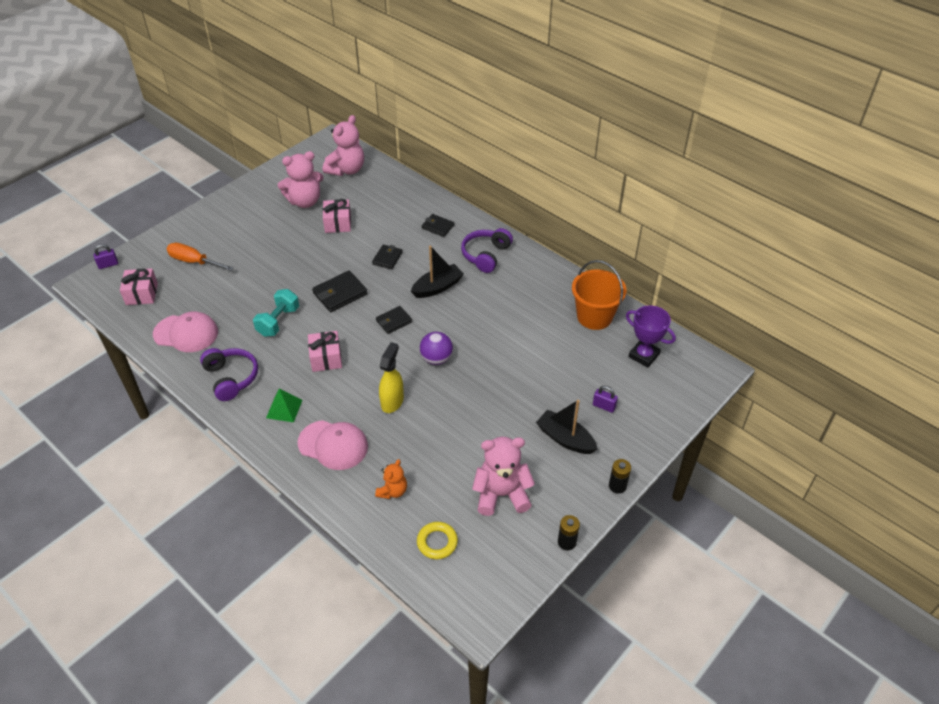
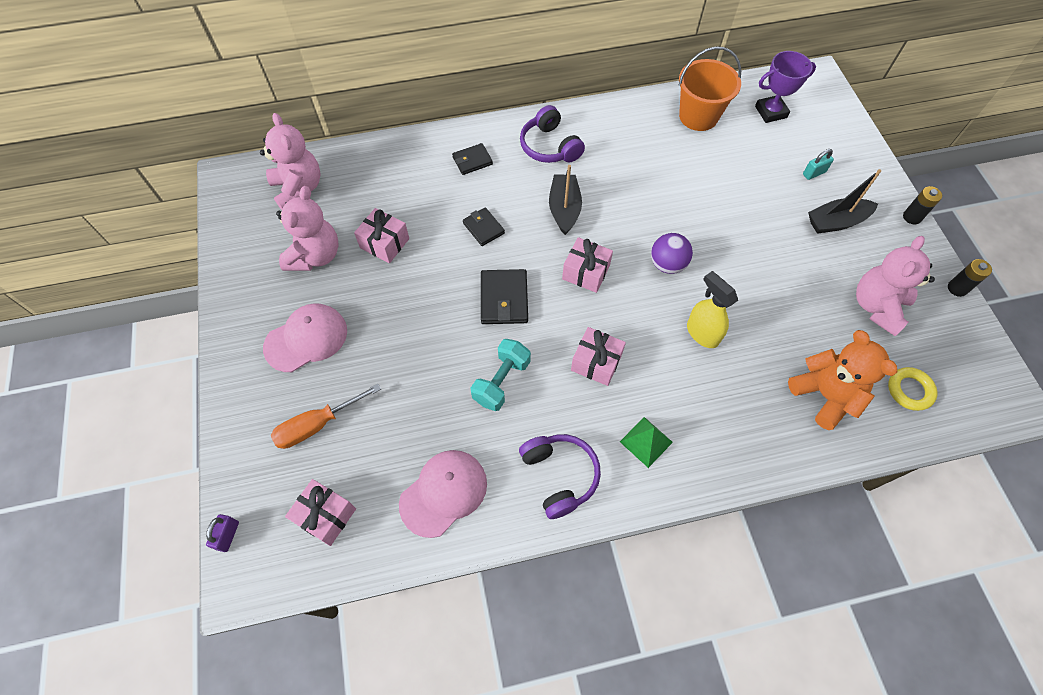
camera: 55 degrees left, 15 degrees up
purple headphones [200,348,258,401] -> purple headphones turned 60 degrees clockwise [519,434,601,519]
turquoise dumbbell [253,289,299,337] -> turquoise dumbbell turned 60 degrees clockwise [471,339,531,411]
pink cap [297,420,368,470] -> pink cap moved to [263,303,347,372]
orange teddy bear [375,459,407,499] -> orange teddy bear [788,330,897,430], size x1.79
black wallet [376,306,412,334] -> pink gift [562,237,613,293]
purple padlock [593,386,618,413] -> turquoise padlock [803,149,834,180]

